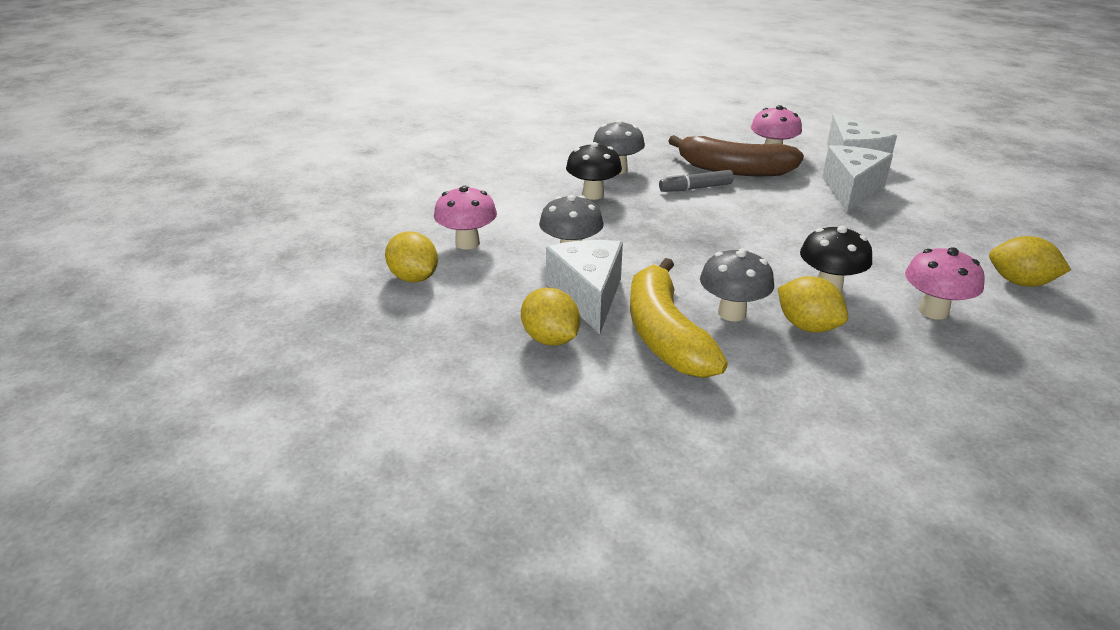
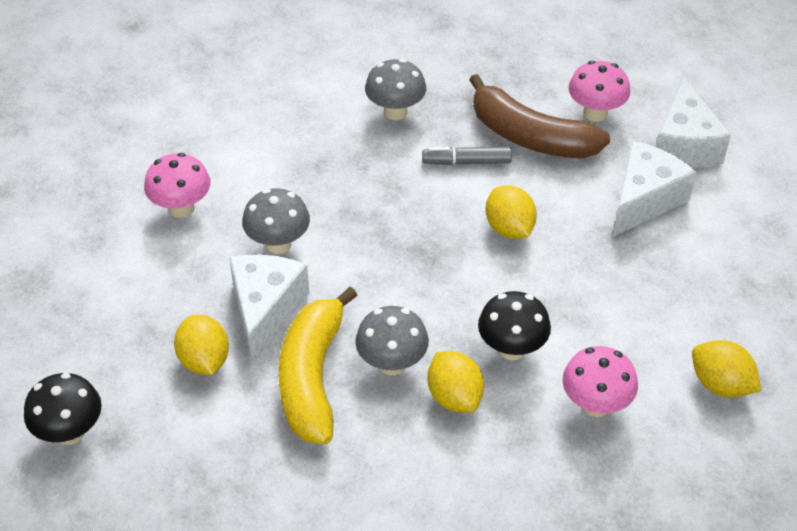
camera: 15 degrees right, 15 degrees up
yellow lemon [385,231,438,282] -> yellow lemon moved to [486,185,537,239]
black mushroom [566,142,622,200] -> black mushroom moved to [24,373,102,445]

